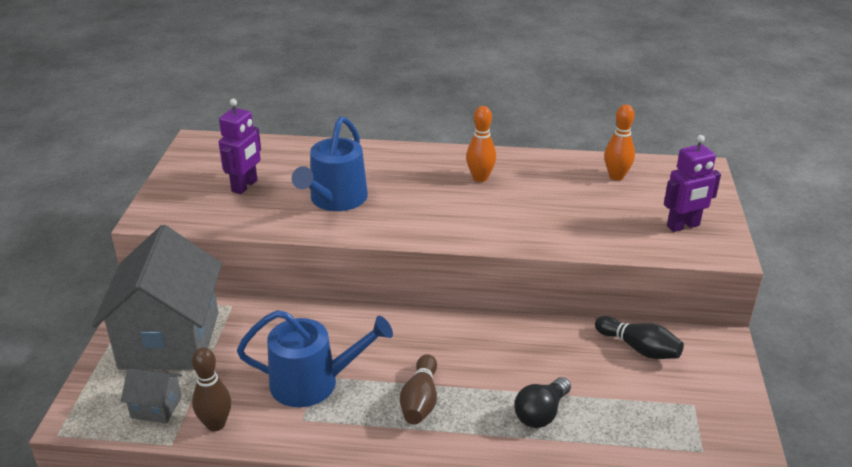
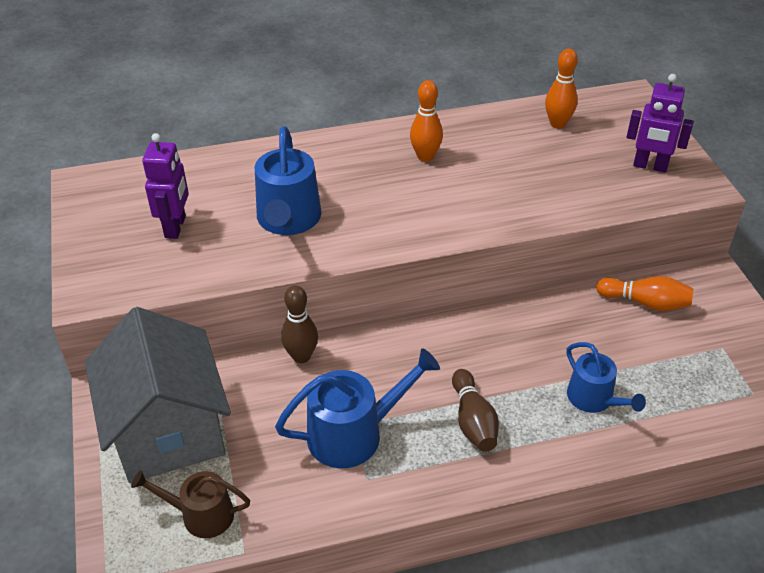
camera: 20 degrees left, 10 degrees up
grey house [121,369,182,423] -> brown watering can [131,470,250,538]
brown bowling pin [192,347,231,431] -> brown bowling pin moved to [281,285,318,363]
black light bulb [514,377,571,428] -> blue watering can [566,342,646,413]
black bowling pin [595,316,684,359] -> orange bowling pin [596,276,694,311]
purple robot [664,135,721,232] -> purple robot turned 60 degrees clockwise [627,74,694,172]

